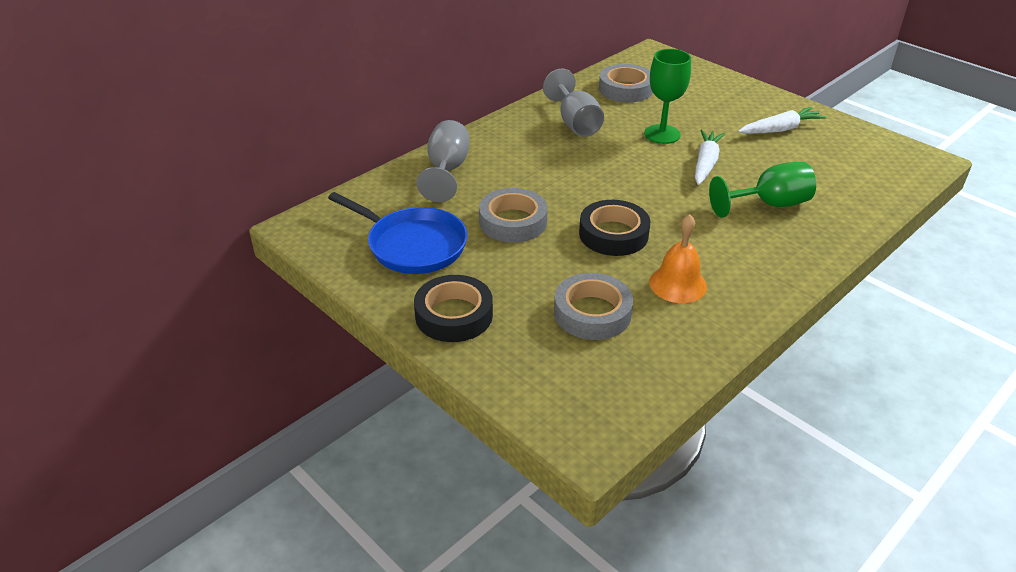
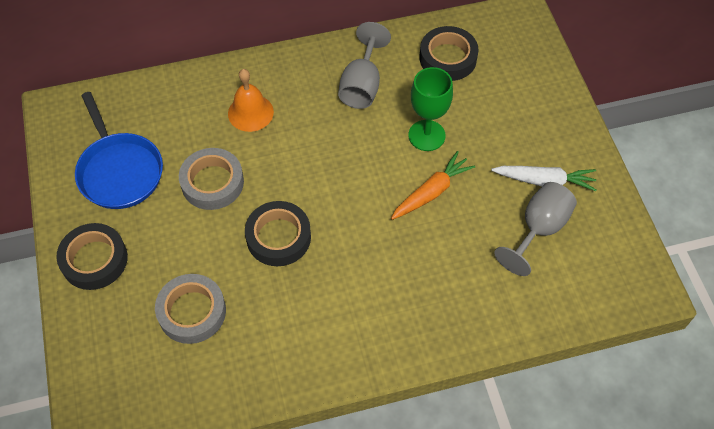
camera: 30 degrees right, 20 degrees up
grey goblet [416,120,469,202] -> grey goblet moved to [494,182,577,276]
grey tape [599,64,653,102] -> black tape [420,26,478,81]
orange bell [649,214,707,303] -> orange bell moved to [228,69,274,132]
white carrot [695,129,725,185] -> orange carrot [391,151,475,220]
green goblet [709,162,816,218] -> none

